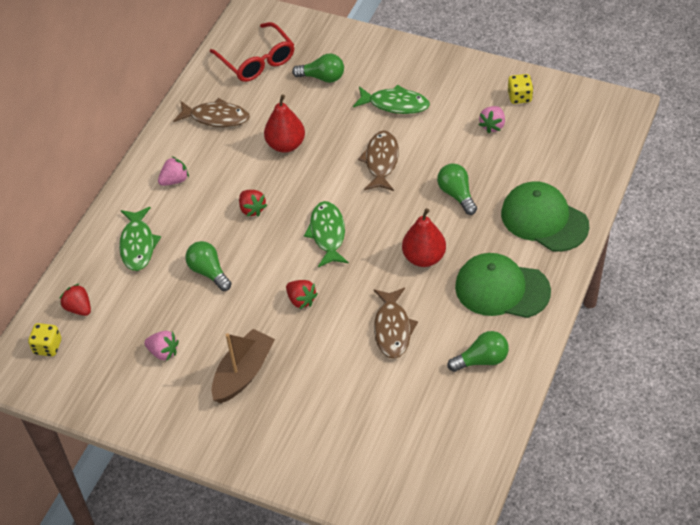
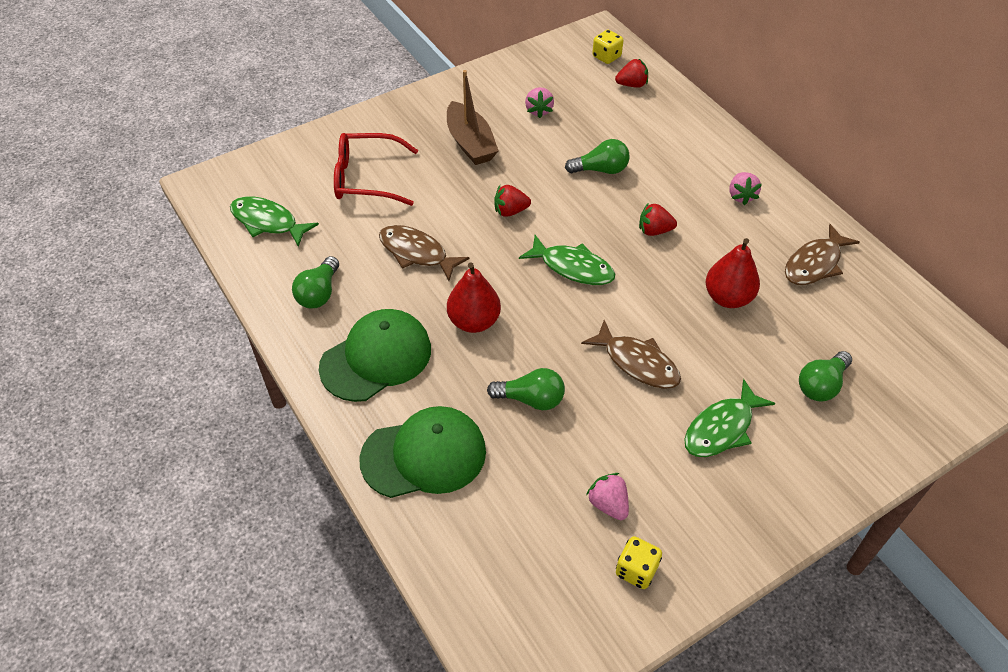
camera: 120 degrees right, 0 degrees up
green fish [119,207,161,271] -> green fish moved to [230,196,319,247]
pink strawberry [144,331,179,361] -> pink strawberry turned 60 degrees counterclockwise [525,87,554,118]
red glasses [210,22,295,82] -> red glasses moved to [334,133,418,206]

